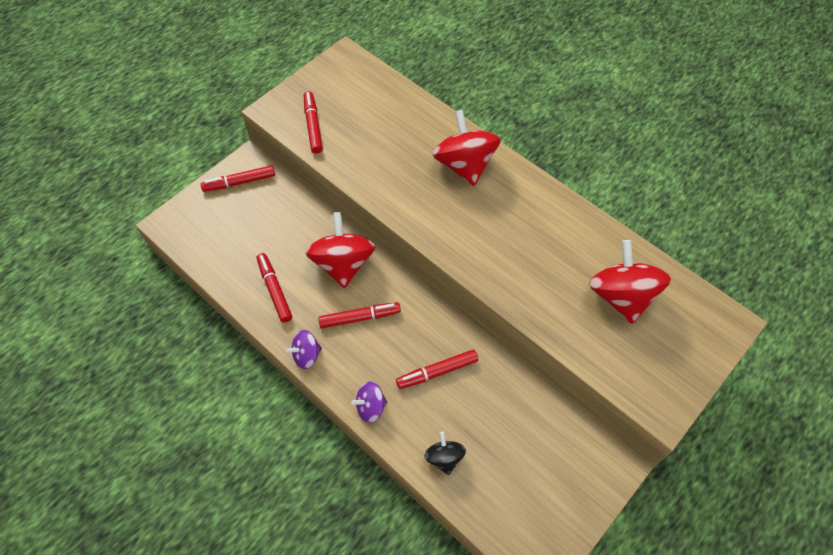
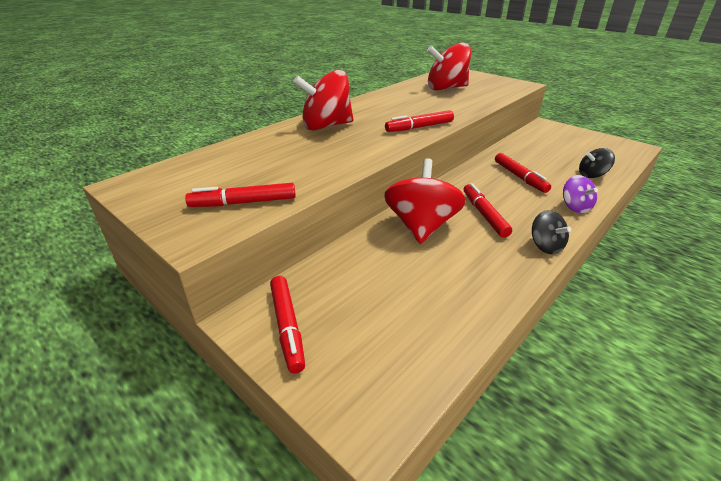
camera: 90 degrees left, 25 degrees down
red marker [257,253,292,323] -> red marker moved to [385,110,454,132]
purple spinning top [286,330,322,369] -> black spinning top [532,210,571,254]
red spinning top [305,212,376,288] -> red spinning top turned 105 degrees clockwise [384,158,466,244]

